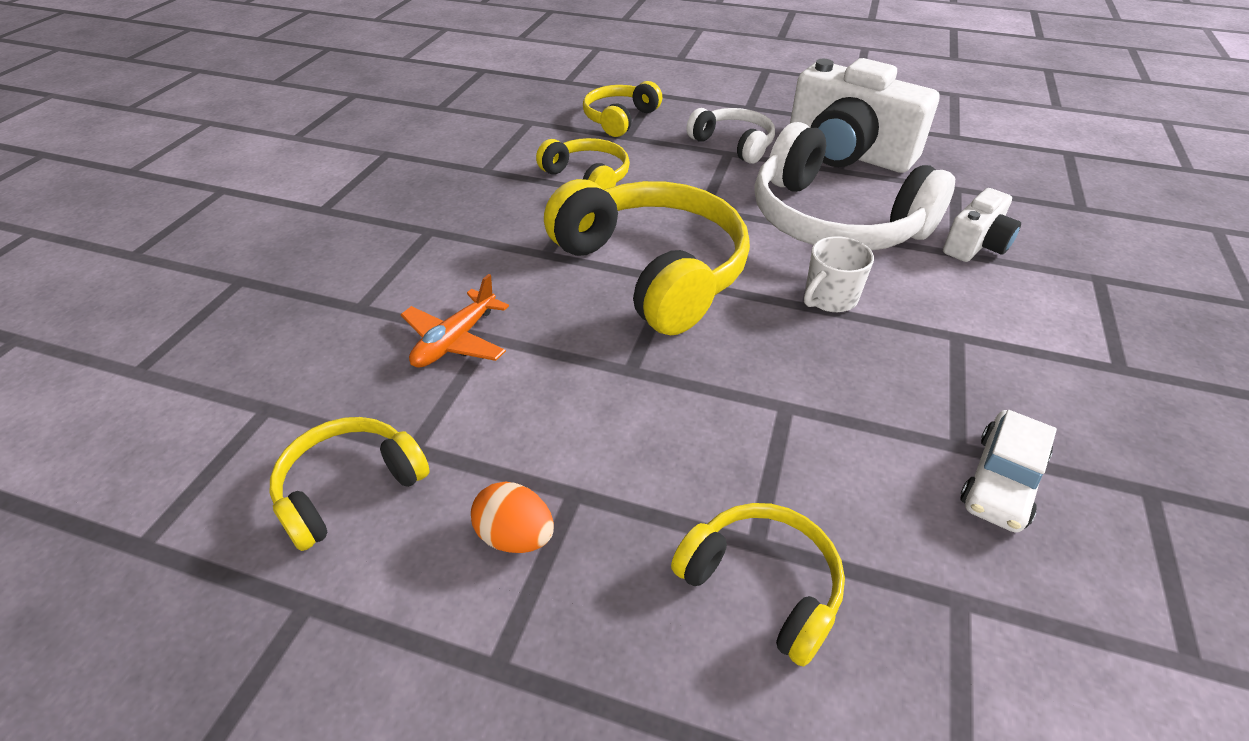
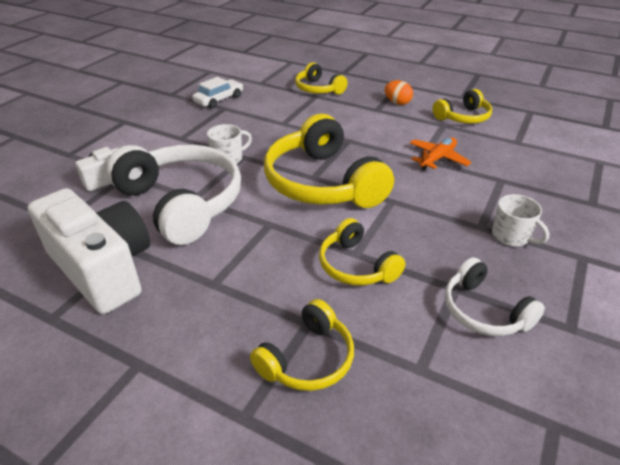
camera: 170 degrees left, 5 degrees down
white headphones [686,108,775,164] -> white headphones moved to [445,257,545,336]
none -> white mug [492,194,549,246]

